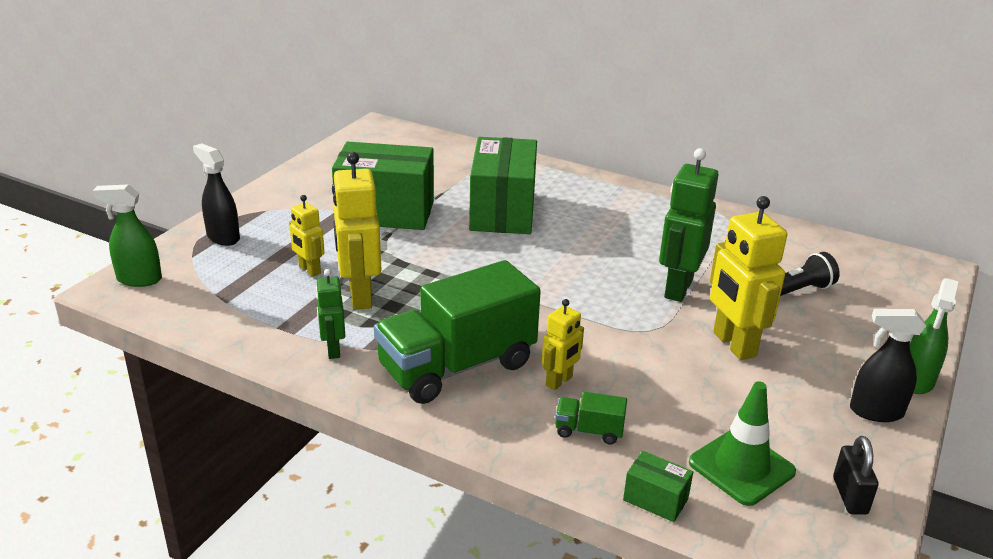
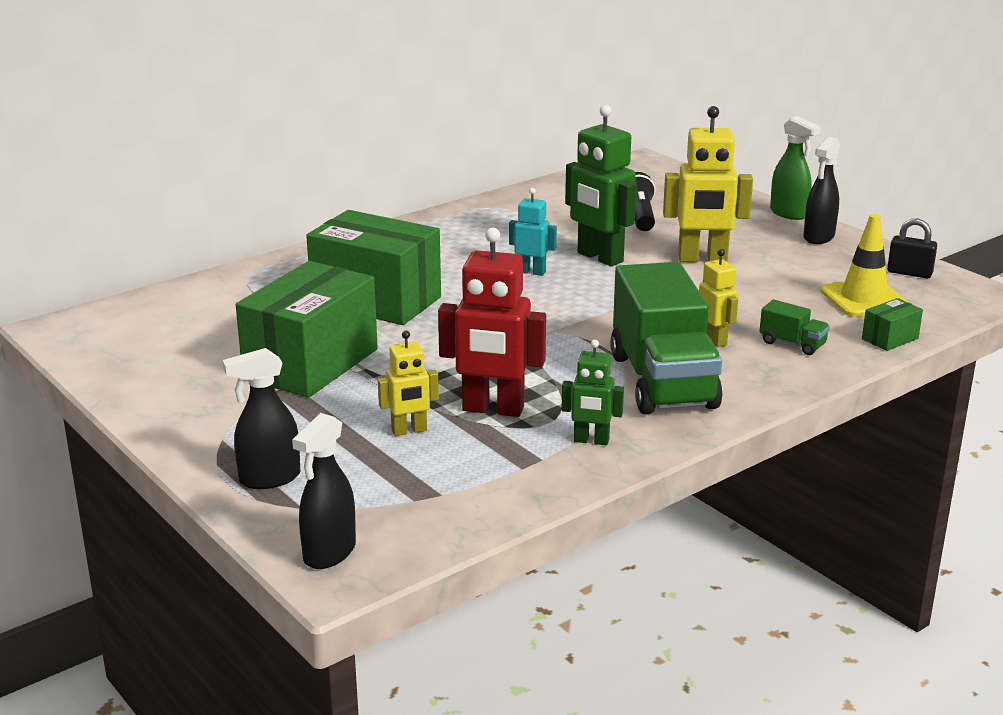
camera: 65 degrees left, 5 degrees down
green spray bottle [93,184,162,287] -> black spray bottle [292,413,356,569]
yellow robot [332,152,381,310] -> red robot [438,228,546,417]
green truck [555,392,627,444] -> green truck turned 90 degrees counterclockwise [759,300,830,355]
green traffic cone [689,381,796,506] -> yellow traffic cone [820,214,908,317]
none -> turquoise robot [509,188,557,276]

